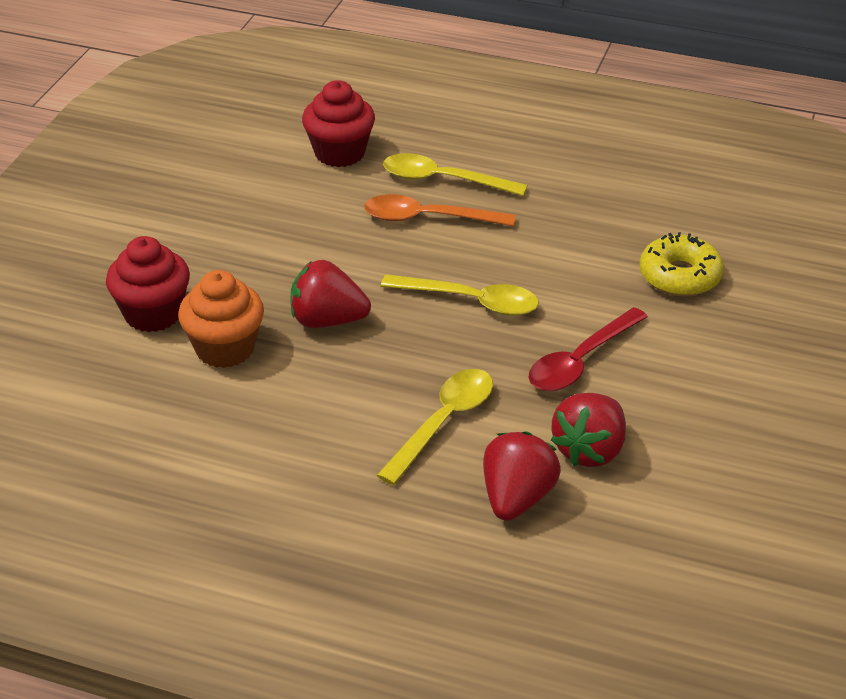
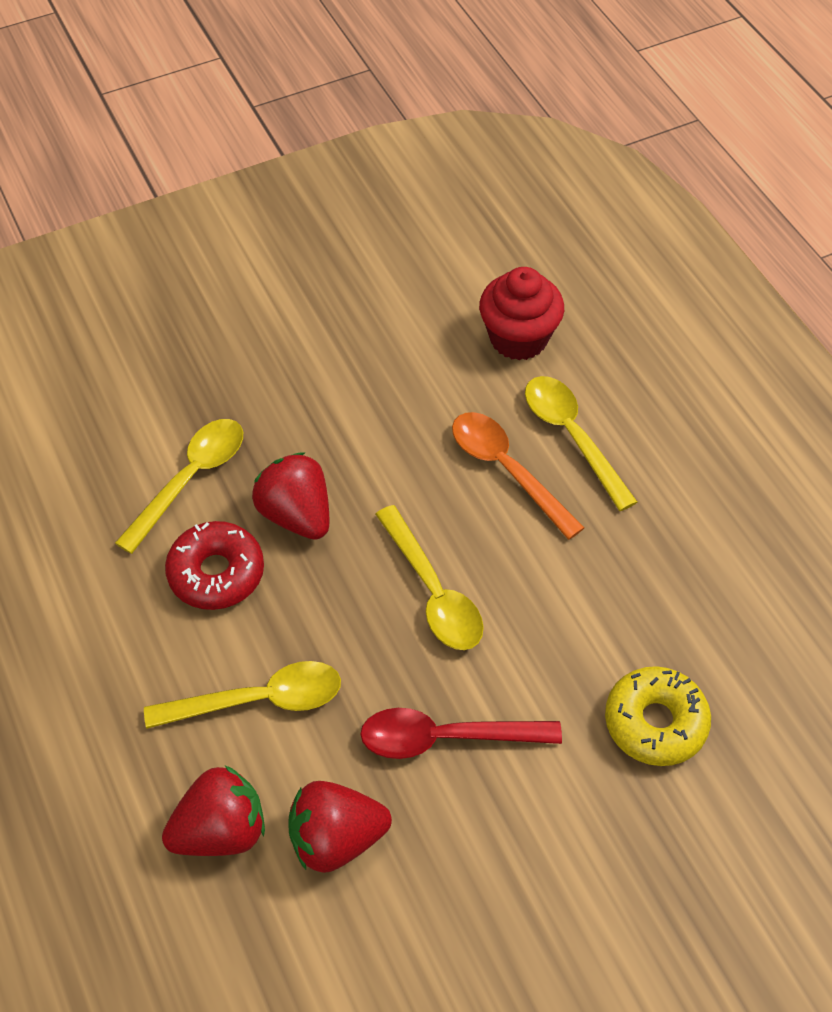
camera: 45 degrees right, 15 degrees up
red cupcake [106,236,190,332] -> none
orange cupcake [178,270,264,368] -> yellow spoon [115,419,243,554]
none -> red donut [165,521,264,610]

